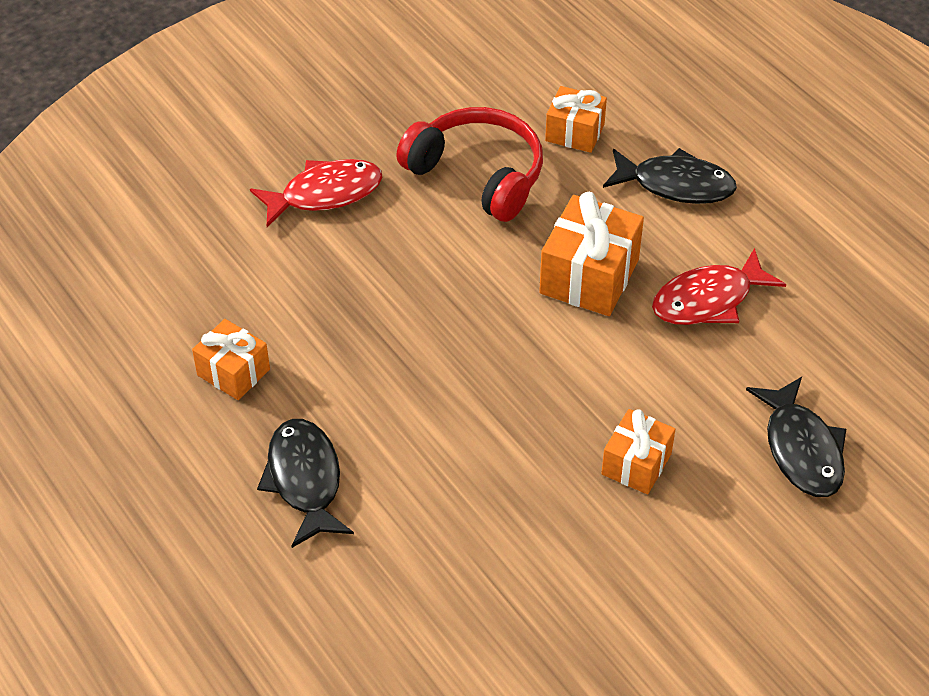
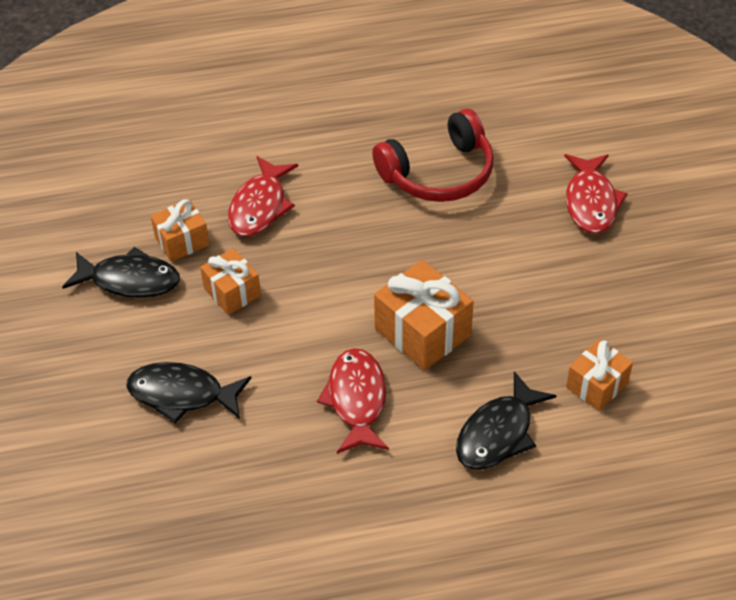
camera: 115 degrees right, 0 degrees up
orange gift [192,319,270,400] -> orange gift moved to [151,199,210,262]
black fish [257,419,354,548] -> black fish moved to [62,247,180,298]
red headphones [396,107,543,222] -> red headphones moved to [372,109,494,202]
none -> red fish [228,156,298,237]

